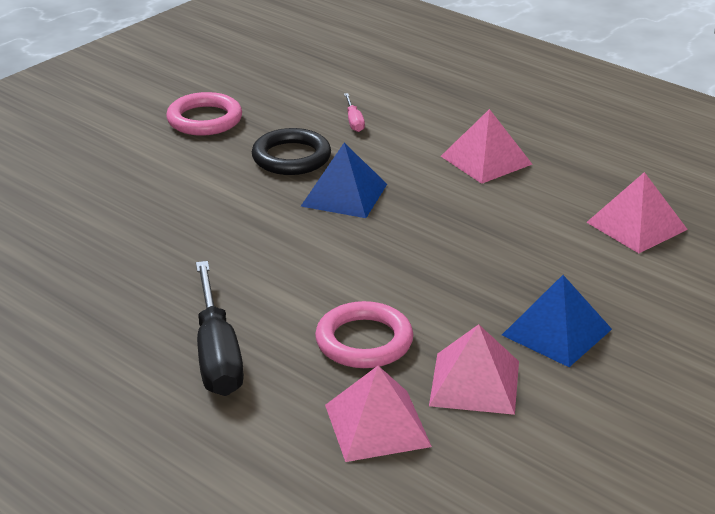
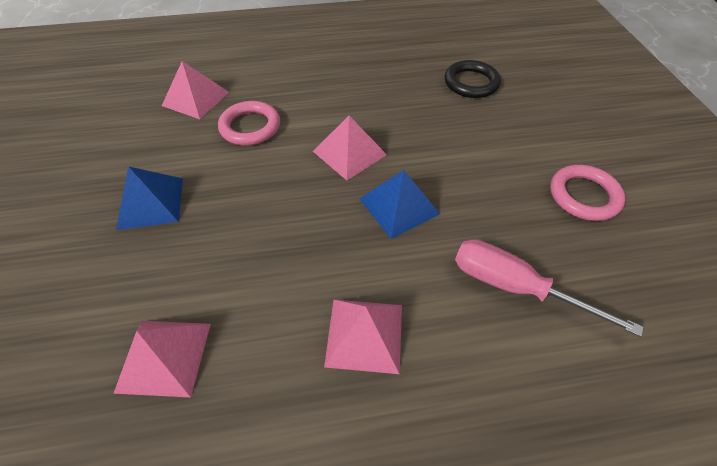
camera: 130 degrees right, 20 degrees up
black screwdriver [196,261,244,396] -> none
black ring [252,128,331,175] -> black ring moved to [444,60,501,98]
pink screwdriver [344,93,365,132] -> pink screwdriver [455,239,644,337], size x2.19
pink pyramid [429,324,519,415] -> pink pyramid moved to [313,116,387,180]

